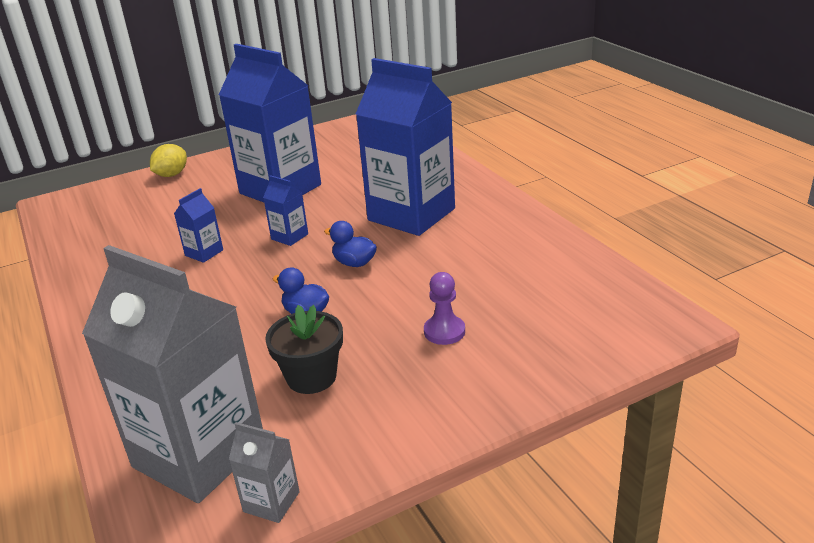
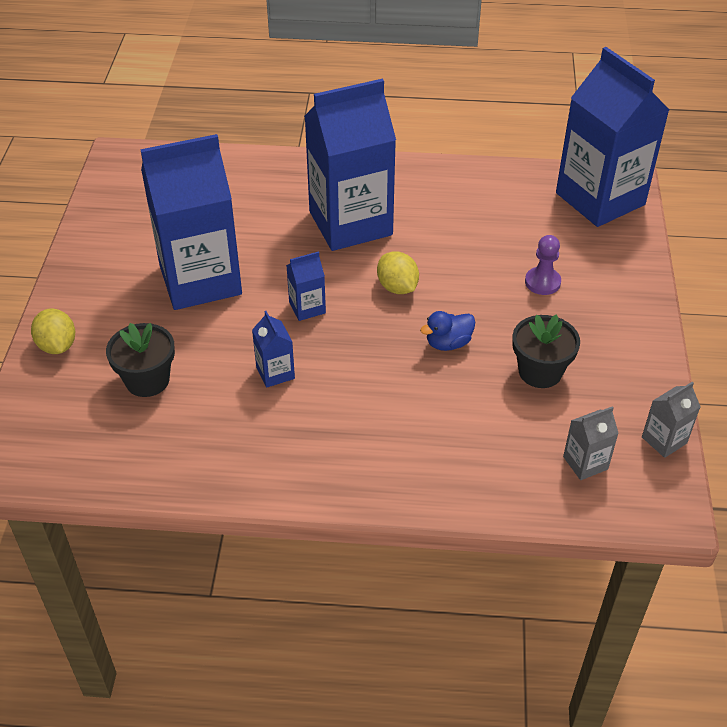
camera: 60 degrees left, 15 degrees up
grey carton [82,245,263,503] -> grey carton [563,406,619,480], size x0.41
blue duck [324,221,377,267] -> yellow lemon [377,252,419,294]
none -> black flower pot [106,323,175,397]
none -> blue carton [556,47,670,227]

